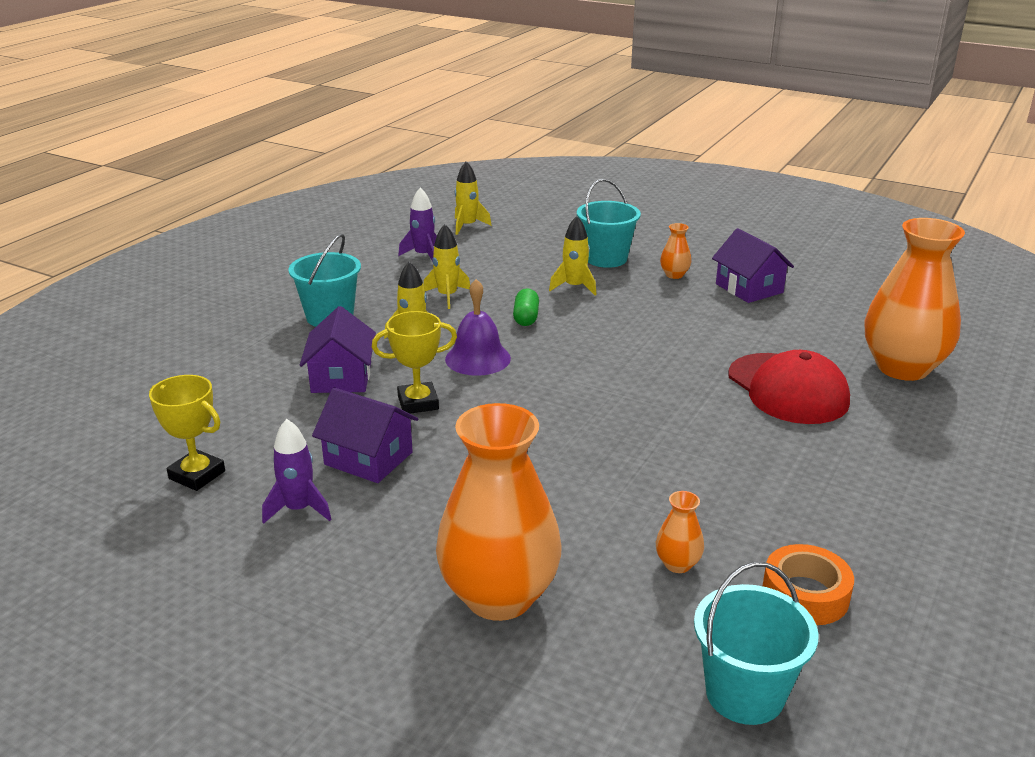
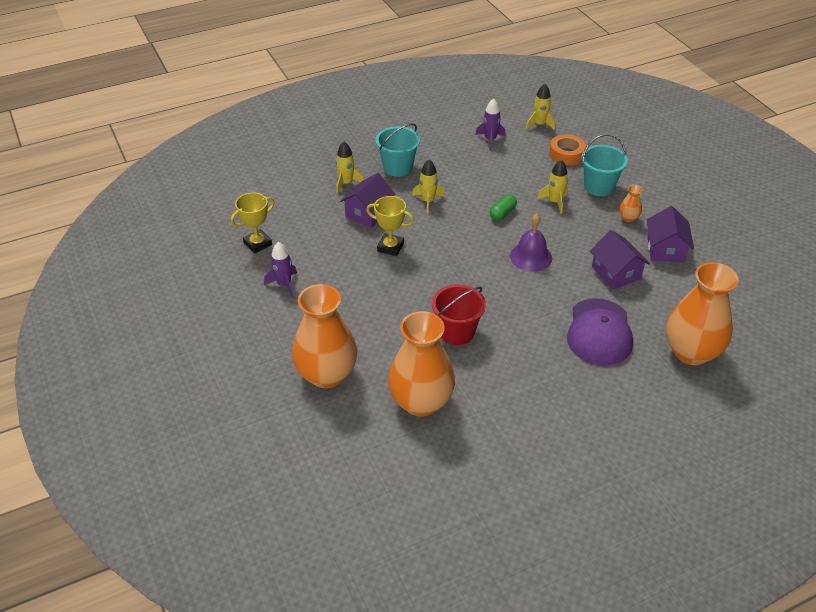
camera: 35 degrees right, 15 degrees up
yellow trophy [149,375,225,491] -> yellow trophy turned 75 degrees clockwise [231,193,275,254]
purple house [312,388,418,483] -> purple house moved to [590,230,650,290]
yellow rocket [423,224,470,309] -> yellow rocket moved to [336,142,364,194]
purple bell [445,279,511,376] -> purple bell moved to [510,213,552,272]
orange vase [656,491,704,573] -> orange vase [388,311,455,417], size x2.45
turquoise bucket [694,562,819,725] -> none
red cap [728,350,850,424] -> purple cap [567,298,633,365]
orange tape [763,544,854,625] -> orange tape moved to [549,134,586,165]
none -> red bucket [432,284,486,345]

